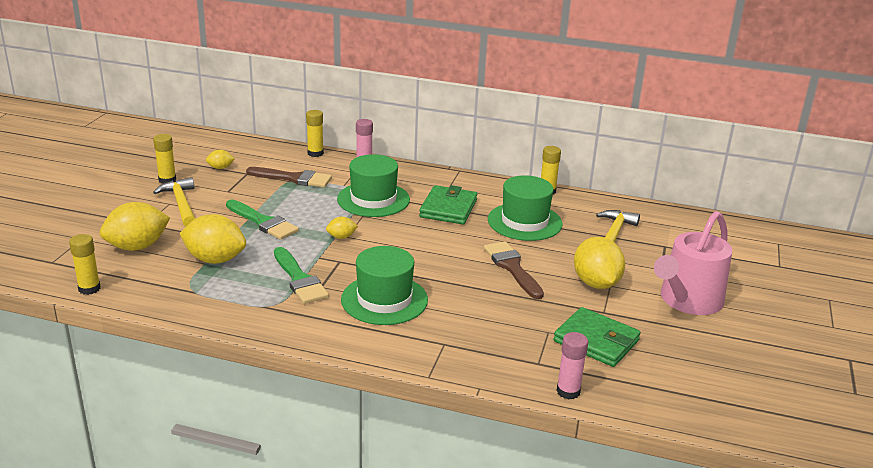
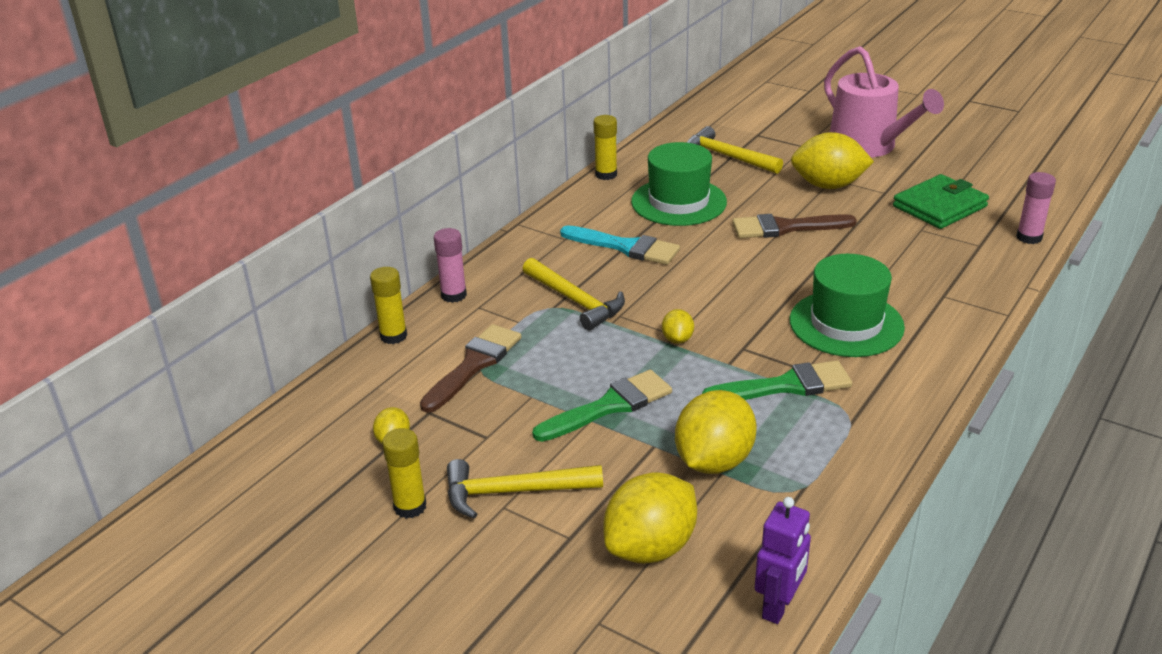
camera: 70 degrees left, 5 degrees up
yellow glue stick [69,234,101,295] -> purple robot [755,497,811,624]
yellow lemon [100,202,170,251] -> yellow lemon turned 60 degrees clockwise [603,472,697,564]
green hat [337,154,410,217] -> yellow hammer [523,258,625,330]
green wallet [419,185,478,224] -> turquoise brush [560,225,680,265]

